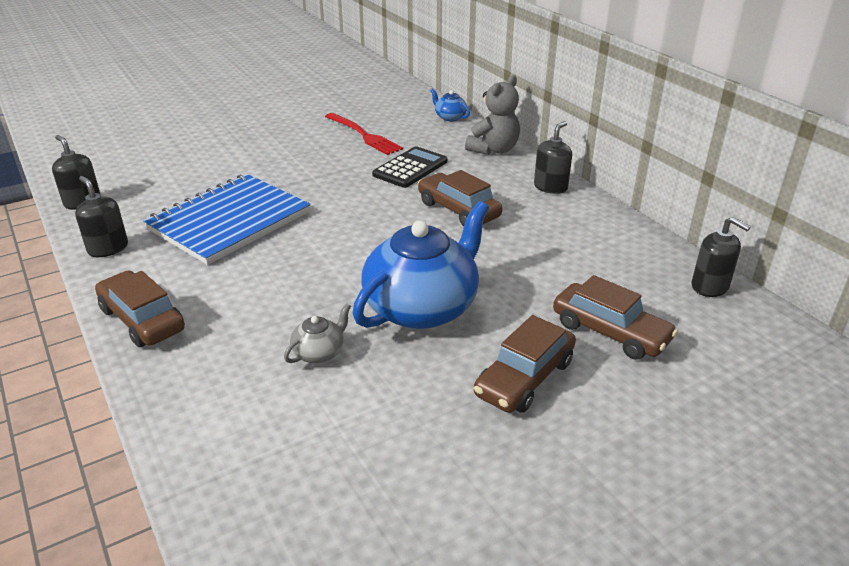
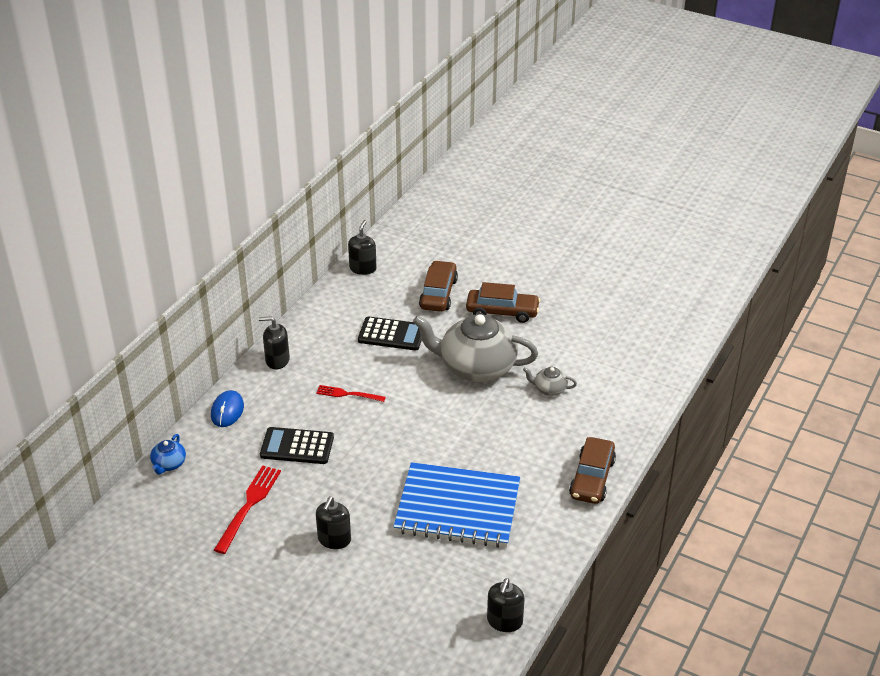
camera: 120 degrees left, 5 degrees up
black soap dispenser [75,176,128,257] -> black soap dispenser moved to [316,497,351,549]
blue teapot [353,201,489,329] -> grey teapot [413,314,538,382]
brown car [418,170,502,226] -> red fork [316,385,386,402]
grey teddy bear [465,75,520,155] -> blue mouse [211,390,244,427]
none -> black calculator [358,316,422,350]

